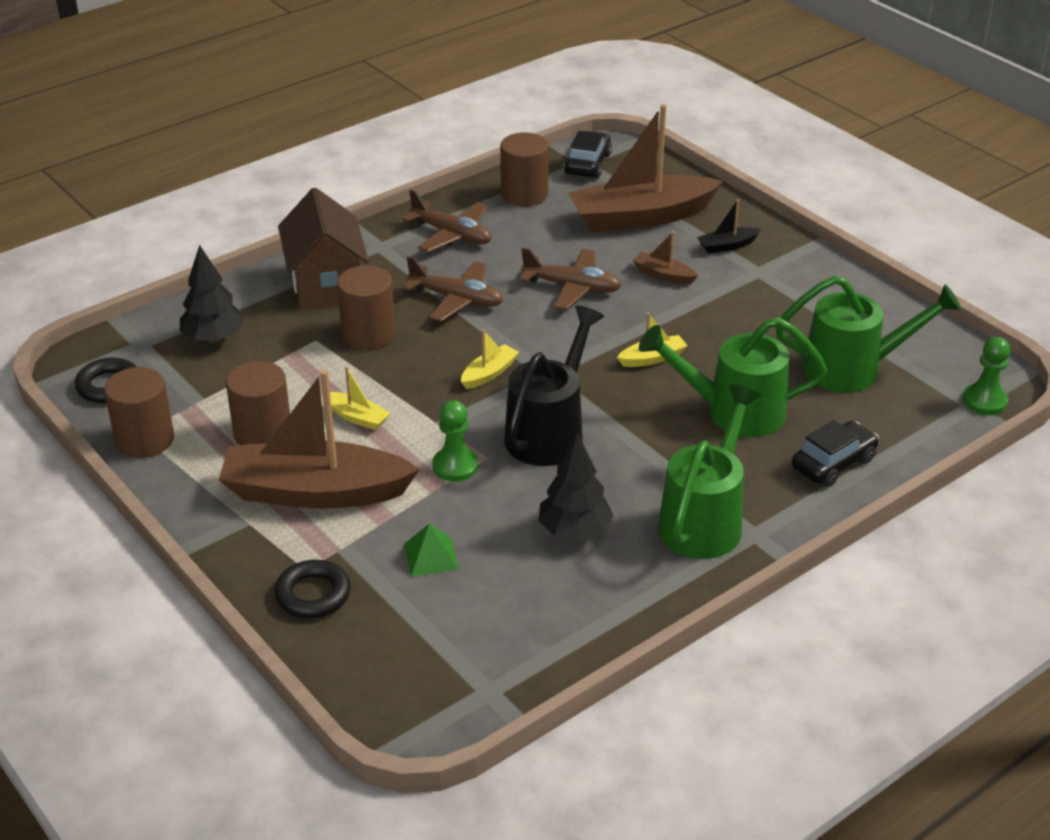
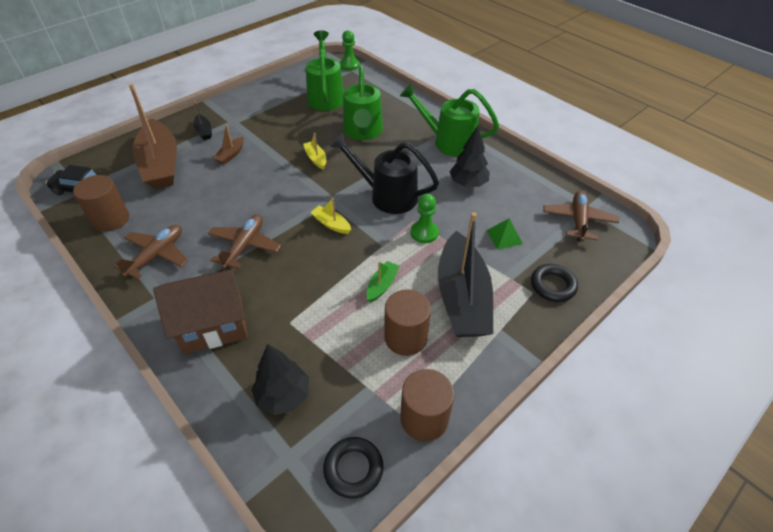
camera: 95 degrees left, 10 degrees up
brown boat [219,370,420,508] -> black boat [438,212,493,337]
yellow boat [330,366,391,430] -> green boat [366,261,399,302]
brown cylinder [337,265,395,349] -> none
brown plane [520,248,622,310] -> brown plane moved to [543,190,619,242]
black car [792,420,879,487] -> none

